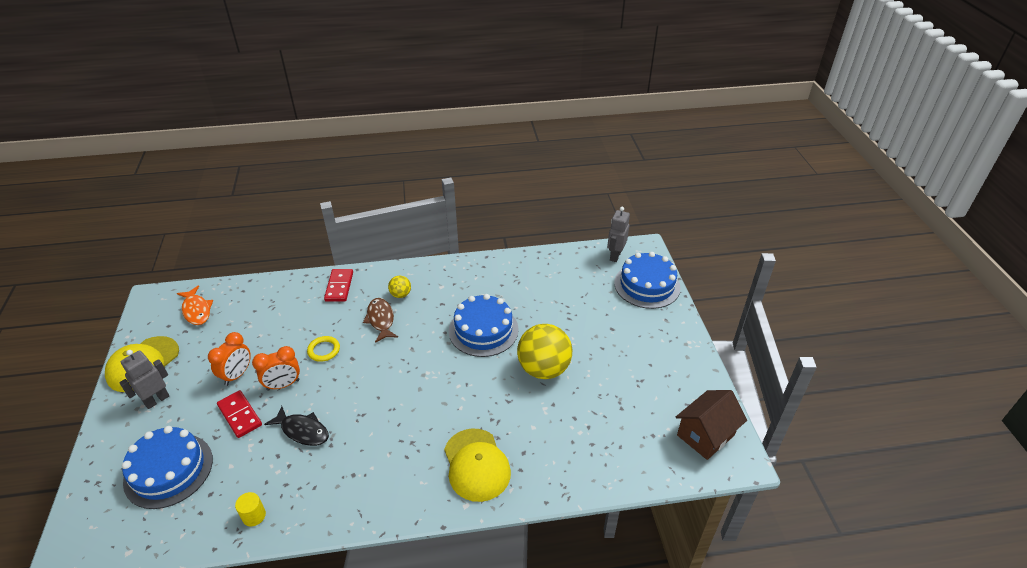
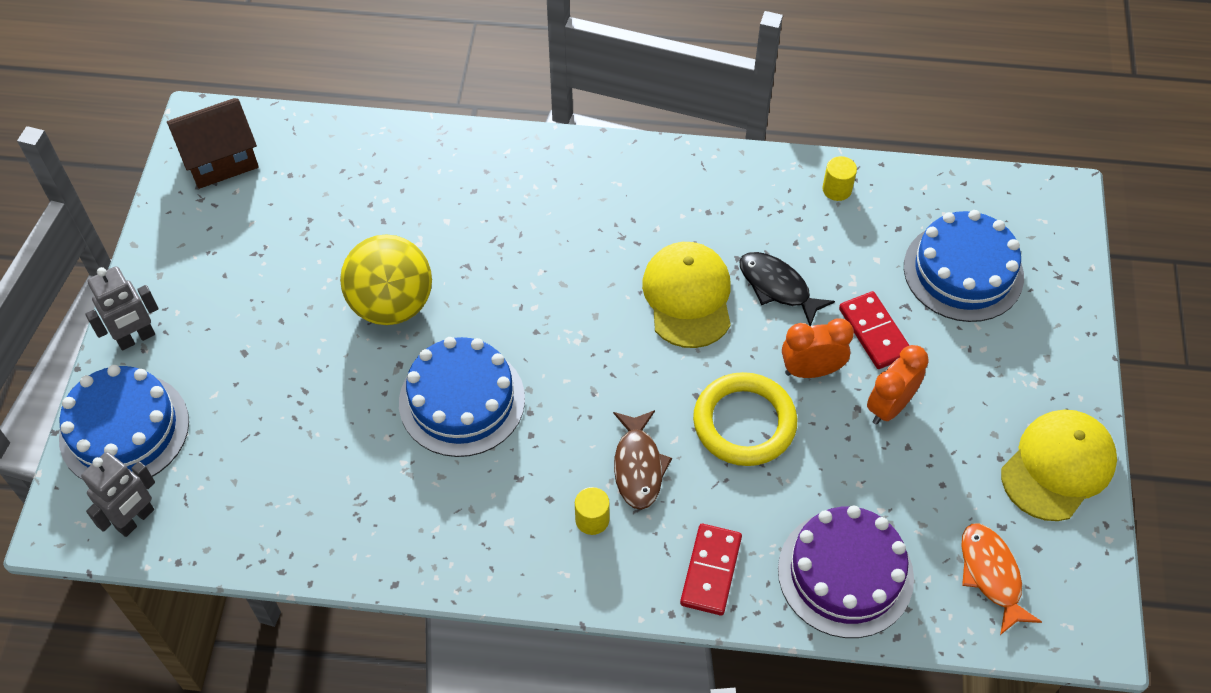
camera: 165 degrees left, 15 degrees up
grey robot [119,350,170,409] -> grey robot moved to [85,266,159,350]
yellow ring [307,336,340,362] -> yellow ring [693,372,797,466], size x1.82
yellow ball [388,276,411,298] -> yellow cylinder [575,487,610,535]
yellow cap [444,429,511,502] -> yellow cap moved to [642,242,731,348]
none -> purple cake [778,505,914,638]

